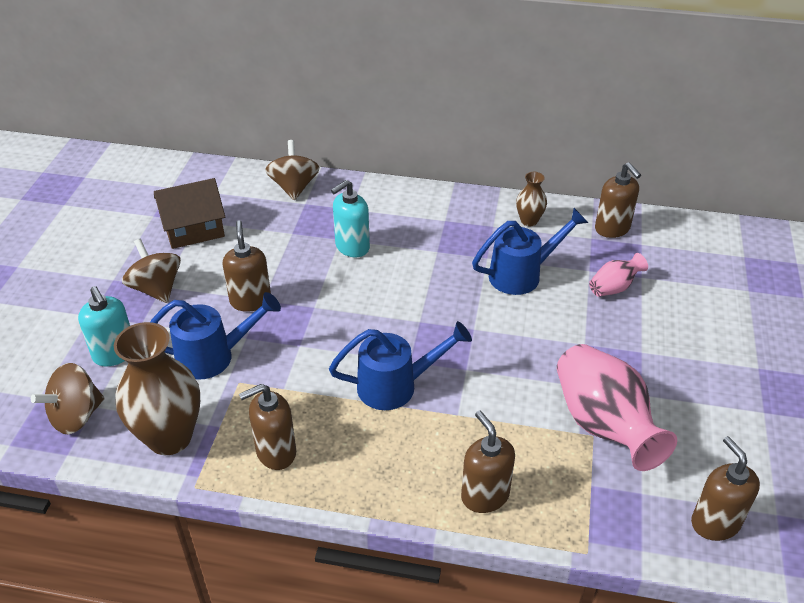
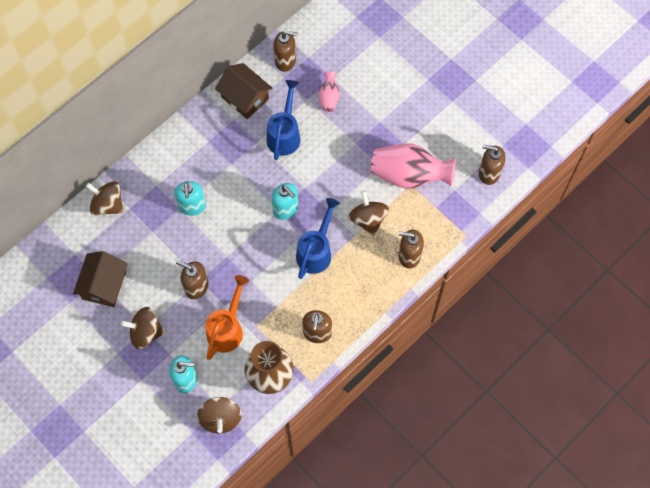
camera: 55 degrees left, 25 degrees up
blue watering can [150,292,281,380] -> orange watering can [205,275,249,360]
brown vase [516,172,547,226] -> brown house [215,63,273,119]
none -> turquoise soap dispenser [272,183,298,220]
none -> brown spinning top [348,191,389,235]

